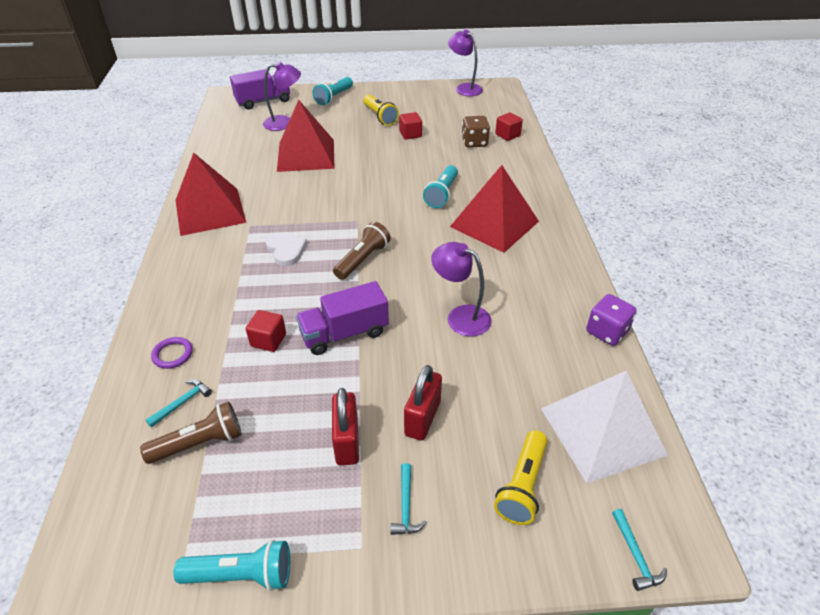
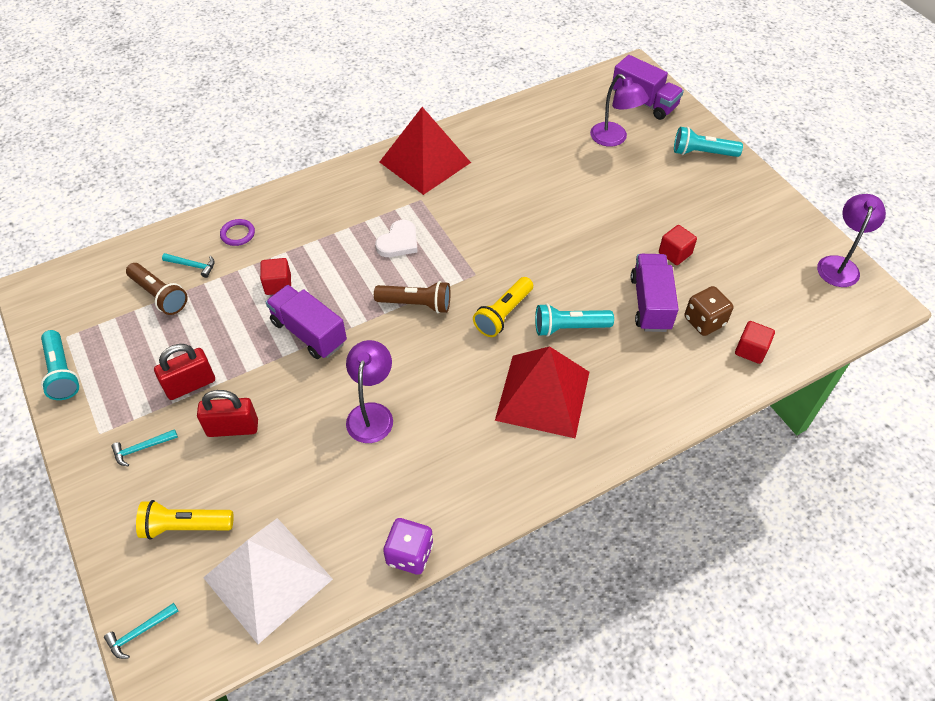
camera: 65 degrees right, 10 degrees up
red pyramid [277,100,335,172] -> none
yellow flashlight [363,94,399,126] -> yellow flashlight moved to [473,277,533,337]
none -> purple truck [631,254,679,332]

